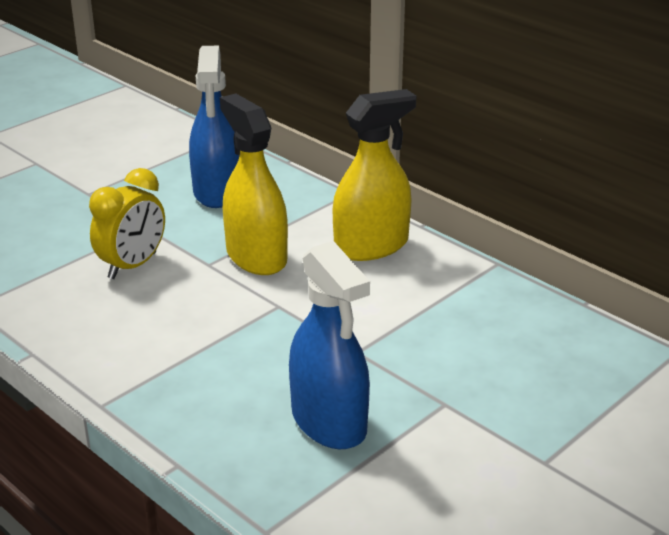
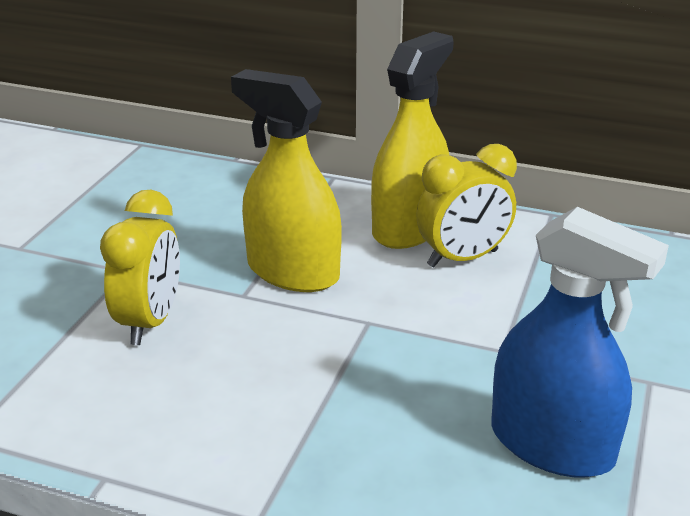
camera: 25 degrees left, 0 degrees up
blue spray bottle [189,46,240,208] -> none
none -> yellow clock [416,144,517,267]

